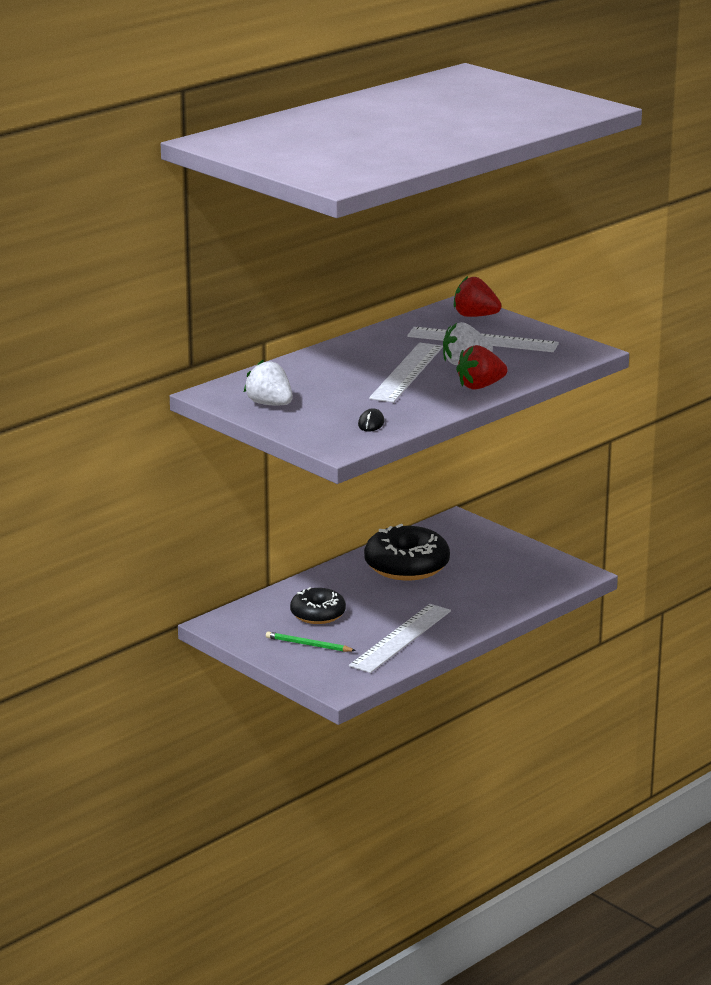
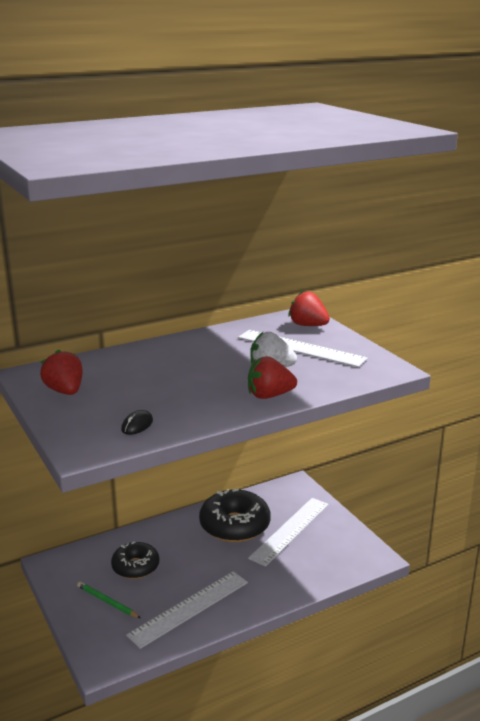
camera: 15 degrees right, 0 degrees up
white strawberry [244,360,293,405] -> red strawberry [40,349,83,395]
white ruler [369,343,443,403] -> white ruler moved to [248,498,329,567]

